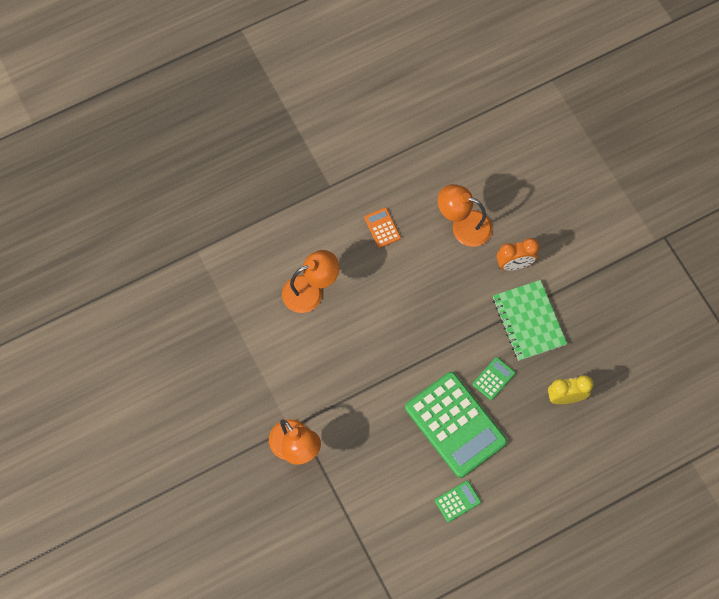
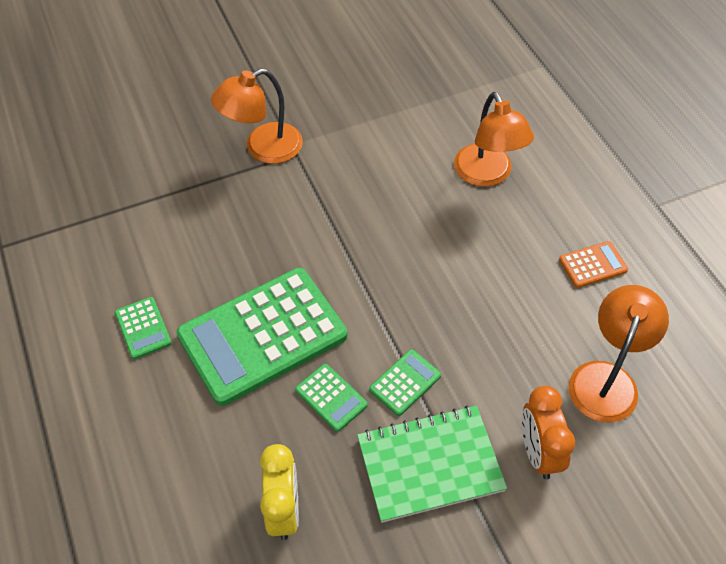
camera: 95 degrees right, 15 degrees down
none -> green calculator [369,349,441,416]

